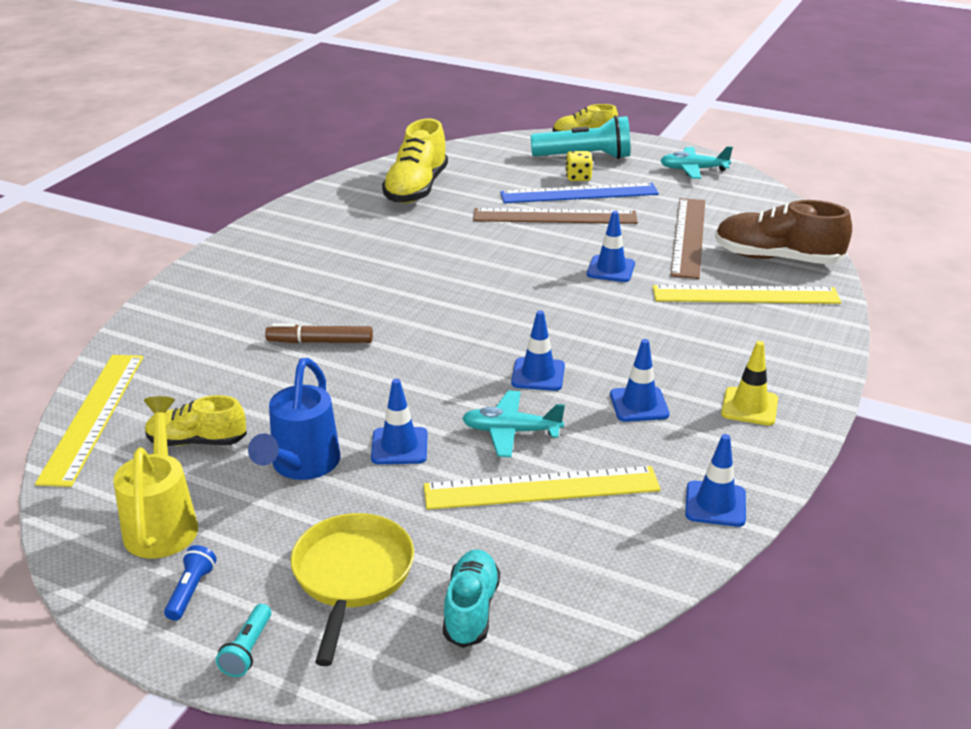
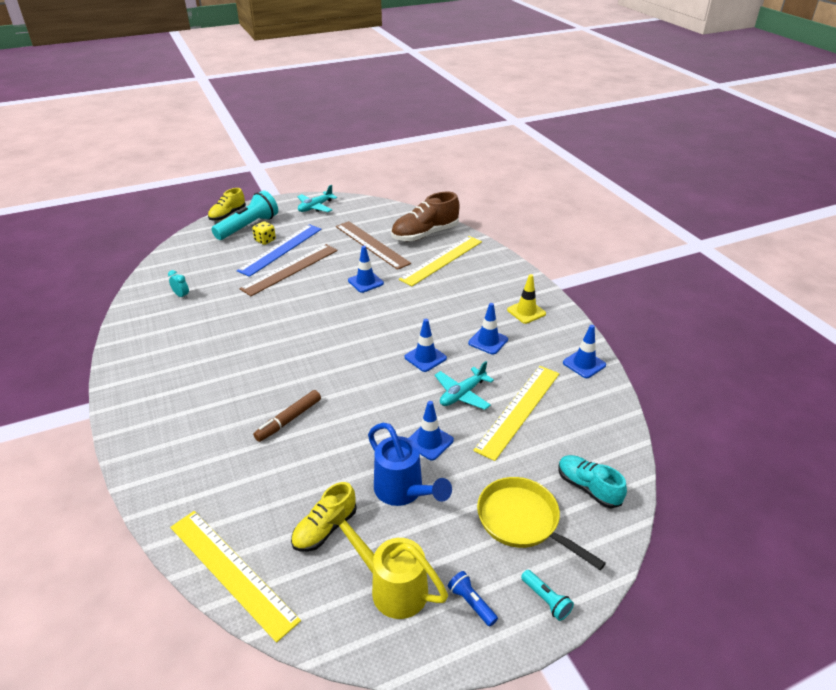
camera: 50 degrees left, 5 degrees up
yellow shoe [382,119,448,203] -> turquoise clock [168,270,189,299]

